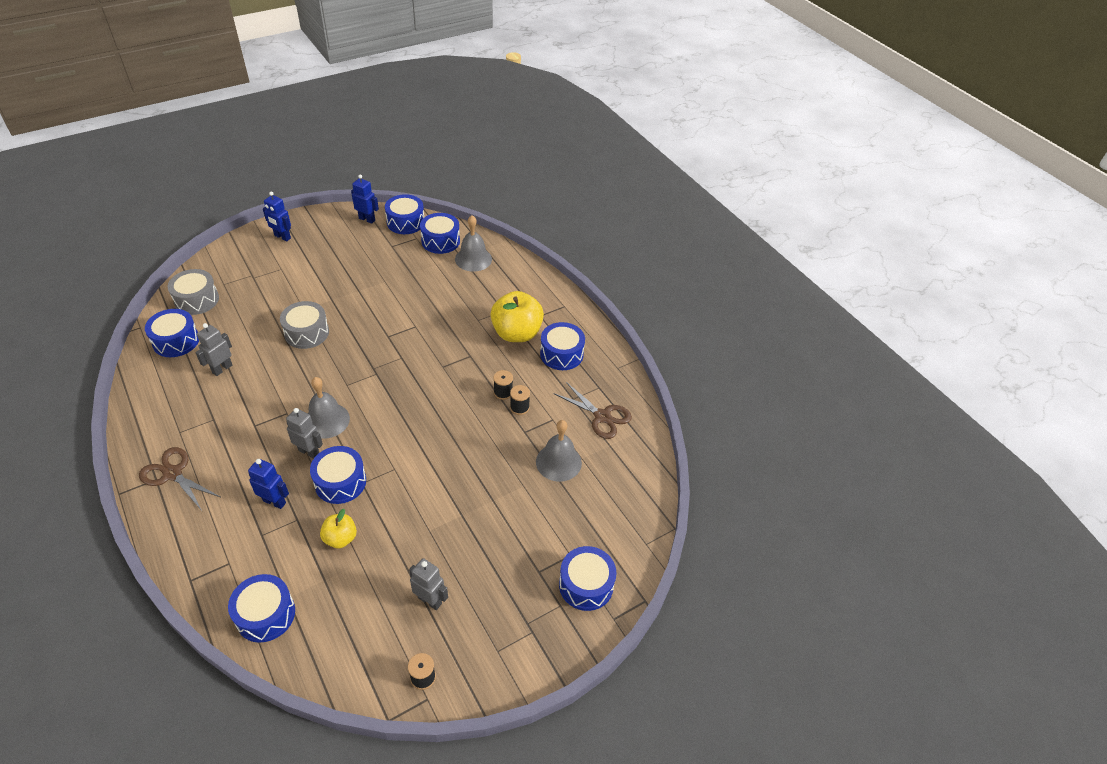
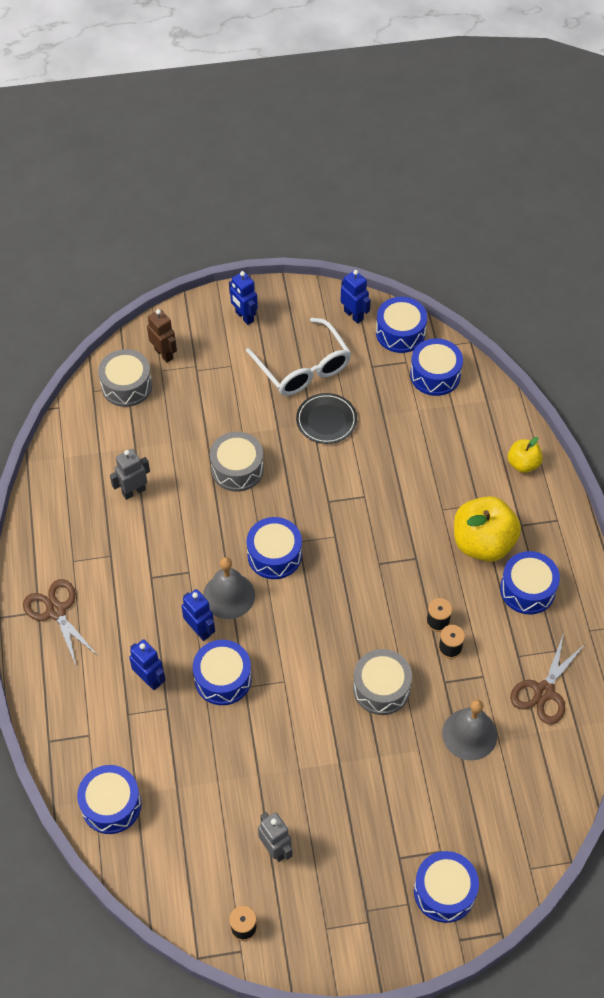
camera: 25 degrees right, 10 degrees up
blue drum [145,309,199,357] -> blue drum moved to [247,517,302,579]
grey robot [286,408,323,459] -> blue robot [182,589,215,641]
yellow apple [320,509,357,548] -> yellow apple moved to [508,437,543,473]
grey bell [455,215,492,272] -> none
brown scissors [553,382,632,439] -> brown scissors turned 60 degrees clockwise [510,633,586,724]
none -> brown robot [147,309,177,363]
none -> white glasses [246,318,351,396]
none -> black plate [296,393,357,444]
none -> grey drum [353,649,412,715]

